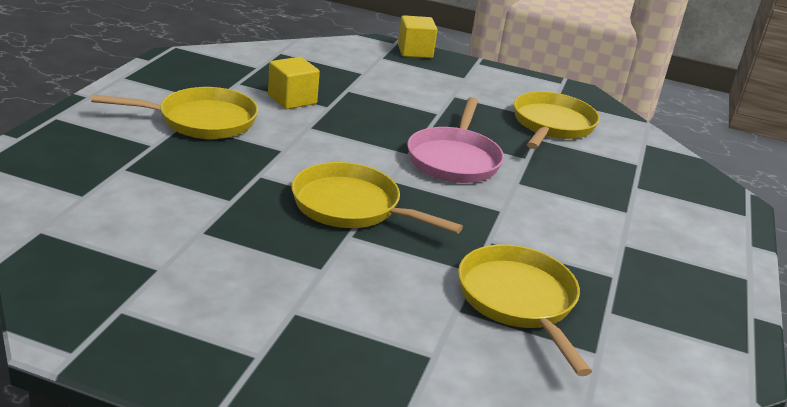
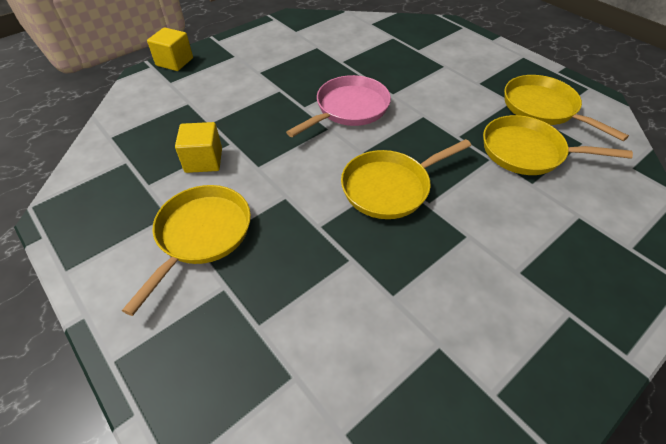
camera: 55 degrees left, 20 degrees up
pink pan [407,97,504,183] -> pink pan turned 90 degrees counterclockwise [286,75,391,137]
yellow pan [514,91,600,149] -> yellow pan moved to [504,75,629,141]

